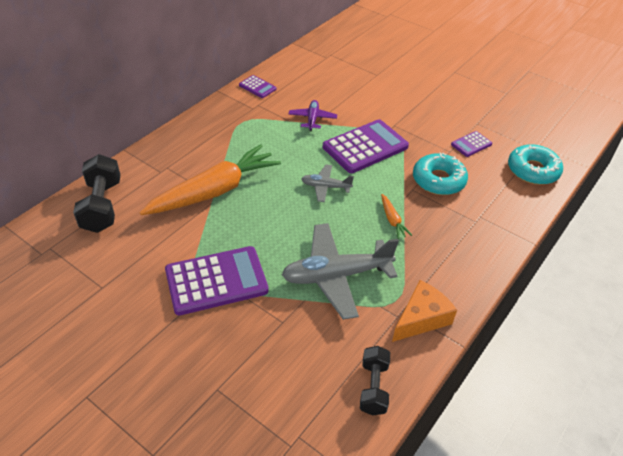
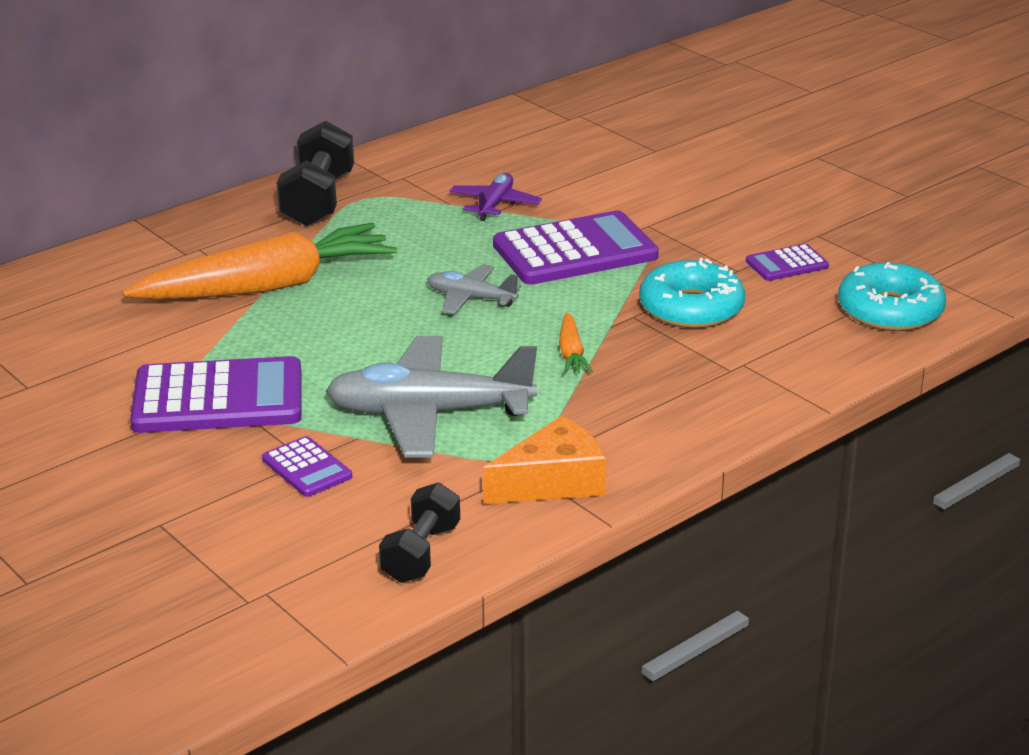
camera: 15 degrees right, 15 degrees down
black dumbbell [73,154,120,233] -> black dumbbell moved to [277,121,354,227]
purple calculator [239,75,277,98] -> purple calculator moved to [262,436,352,497]

